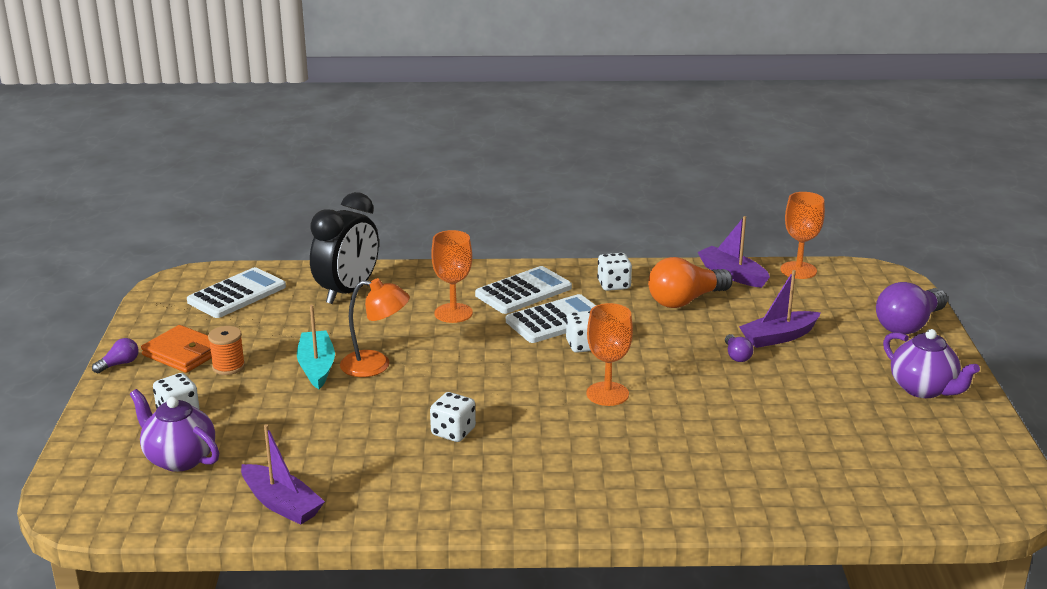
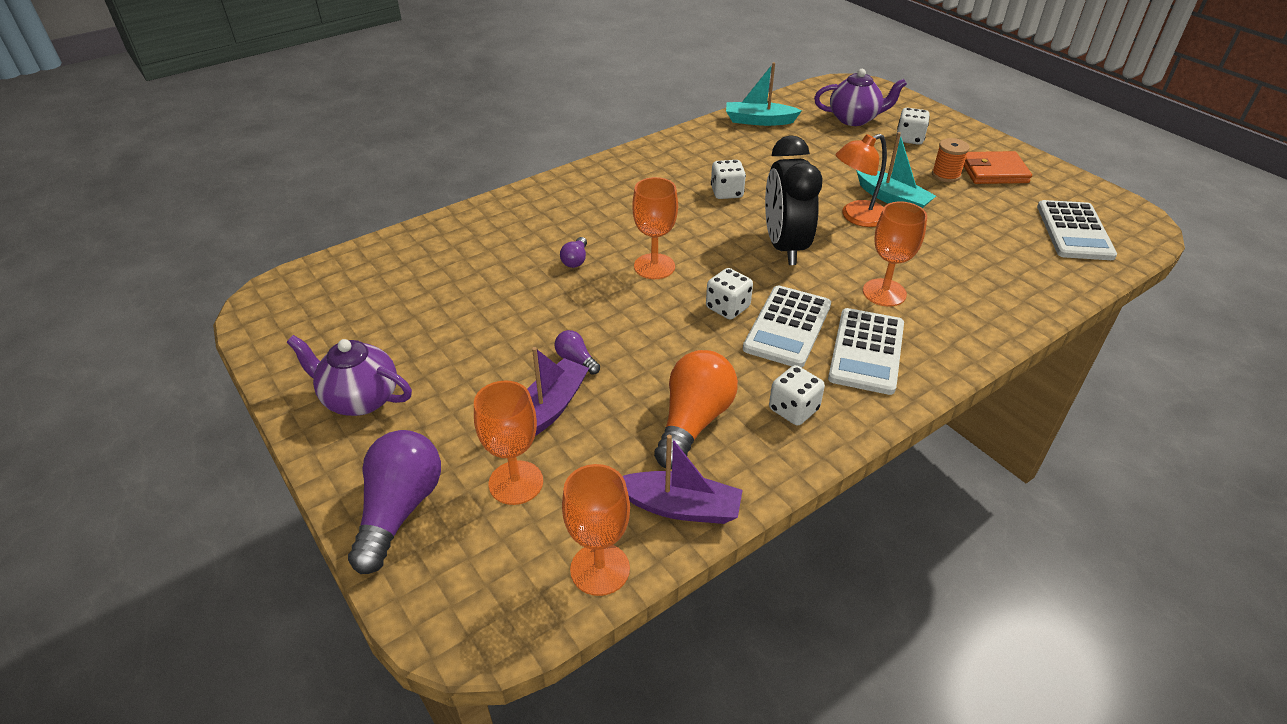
camera: 145 degrees right, 15 degrees up
purple light bulb [92,338,139,373] -> purple light bulb moved to [560,237,587,268]
purple boat [241,424,325,525] -> turquoise boat [726,62,802,126]
black clock [310,192,379,304] -> black clock moved to [765,135,823,265]
none -> orange goblet [474,380,543,505]

